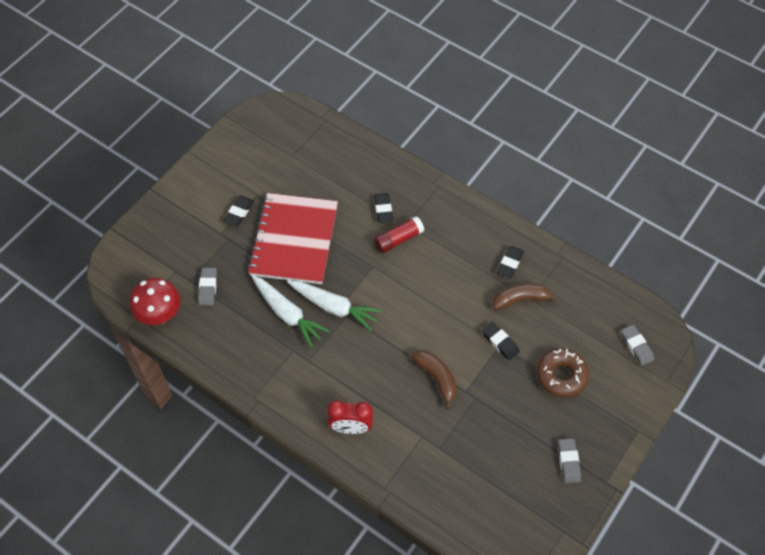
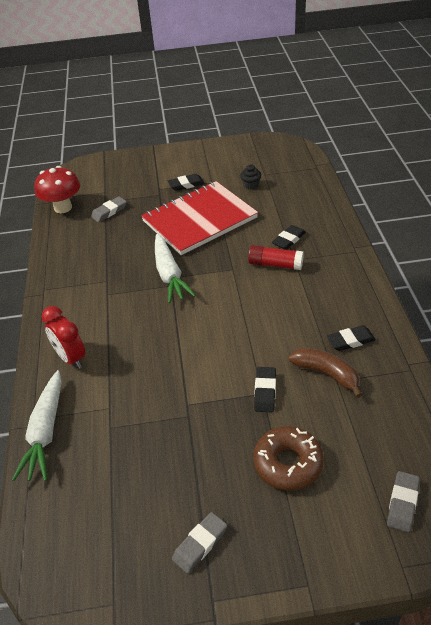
camera: 50 degrees right, 15 degrees down
white carrot [252,275,330,348] -> white carrot moved to [12,370,62,481]
brown banana [411,350,457,410] -> none
none -> black cupcake [240,164,261,190]

